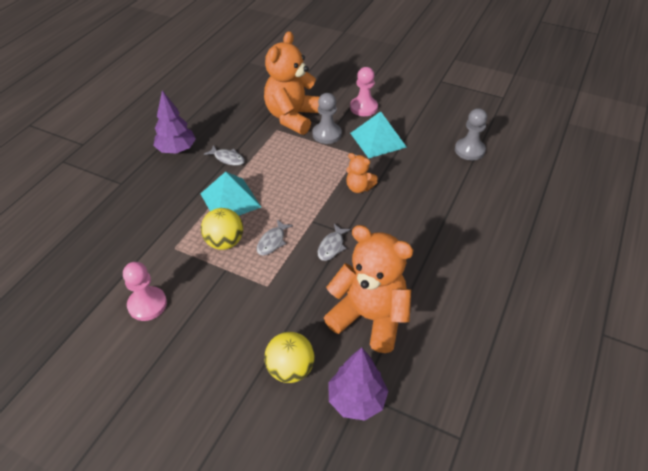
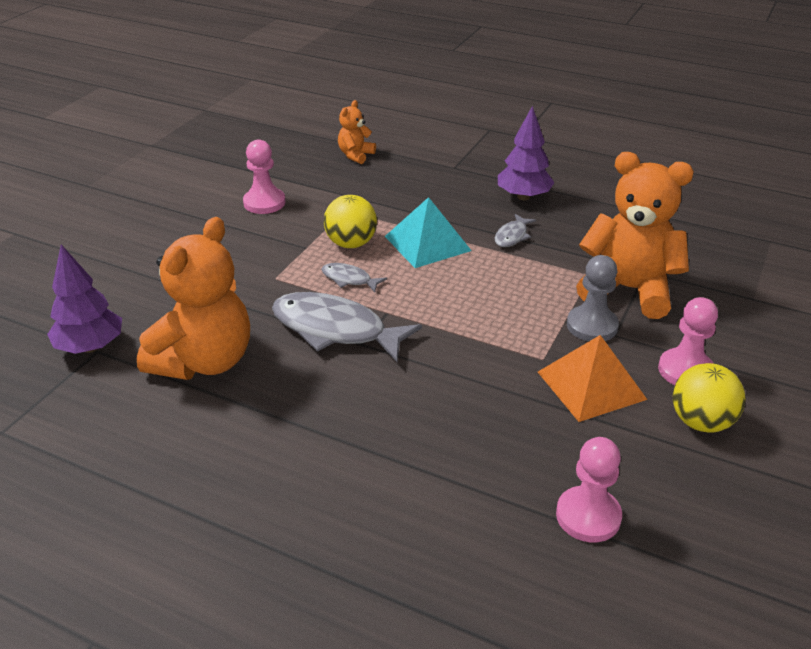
camera: 90 degrees right, 10 degrees down
yellow ball [264,332,315,383] -> yellow ball moved to [673,363,745,432]
grey fish [318,224,351,261] -> grey fish [272,292,422,362], size x2.10
orange teddy bear [346,153,378,193] -> orange teddy bear moved to [338,100,376,164]
turquoise pyramid [350,111,406,158] -> orange pyramid [538,335,647,422]
grey pawn [455,108,487,160] -> pink pawn [556,437,622,542]

